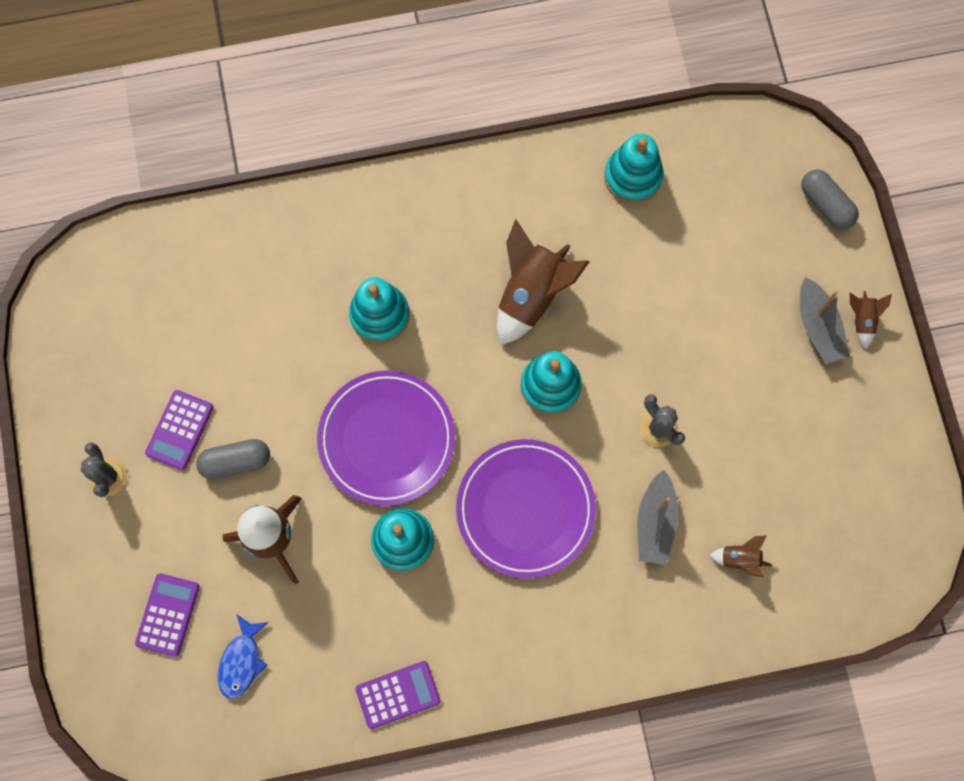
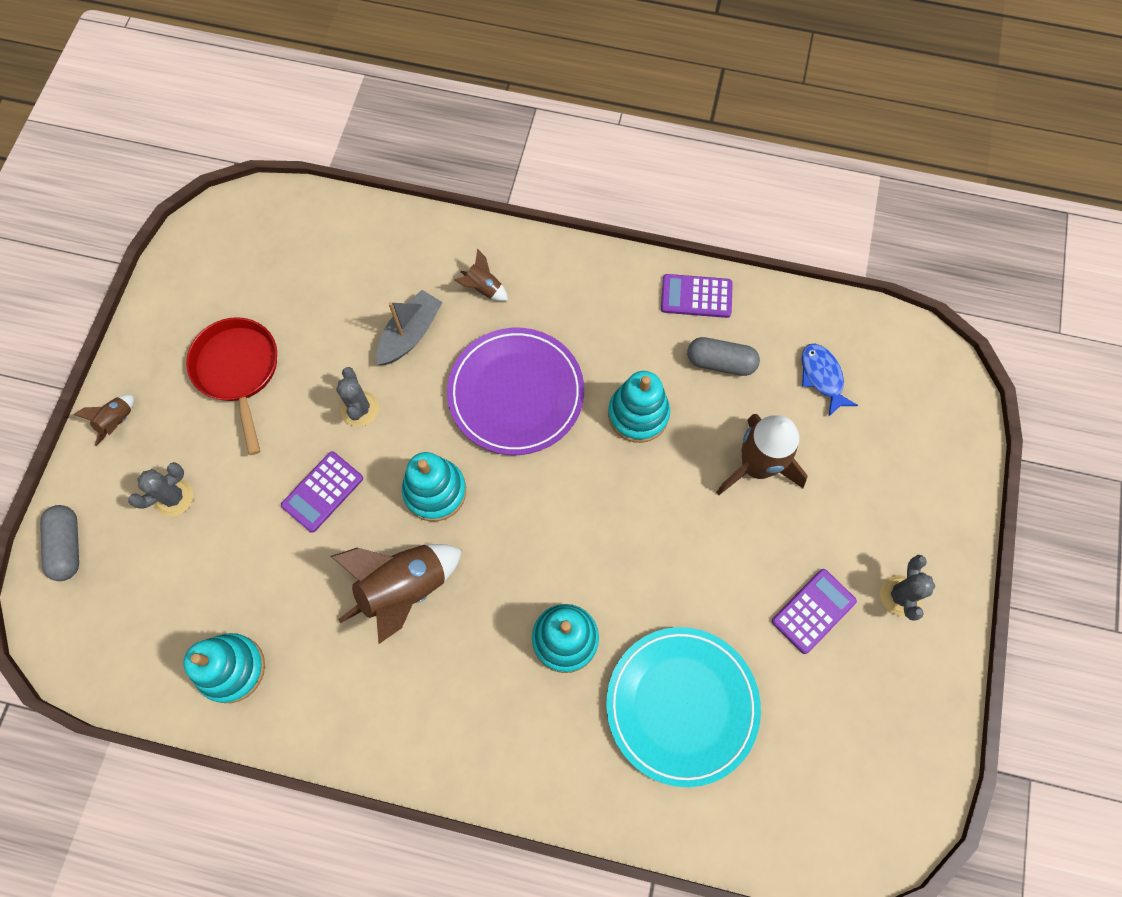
camera: 155 degrees left, 5 degrees down
purple calculator [135,573,200,657] -> purple calculator moved to [281,452,363,533]
grey capsule [196,439,270,479] -> grey capsule moved to [687,337,760,376]
blue fish [218,614,269,699] -> blue fish turned 60 degrees counterclockwise [802,344,858,417]
purple plate [317,370,455,506] -> none
brown rocket [709,535,772,577] -> brown rocket moved to [455,249,508,301]
grey boat [800,277,850,364] -> none
none -> grey cactus [128,462,194,517]
none -> red pan [186,317,277,455]
none -> turquoise plate [606,627,761,787]

